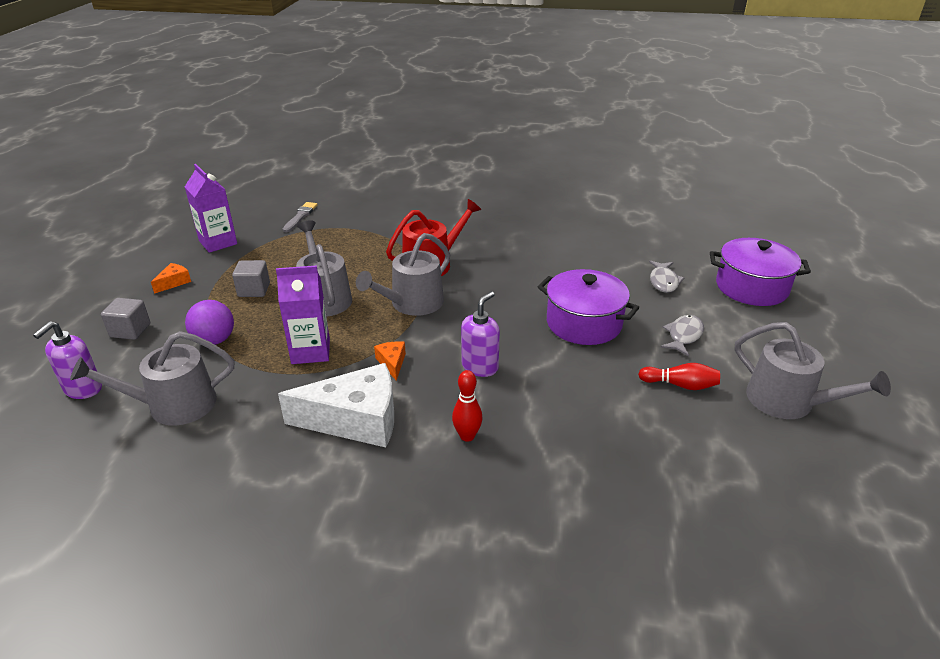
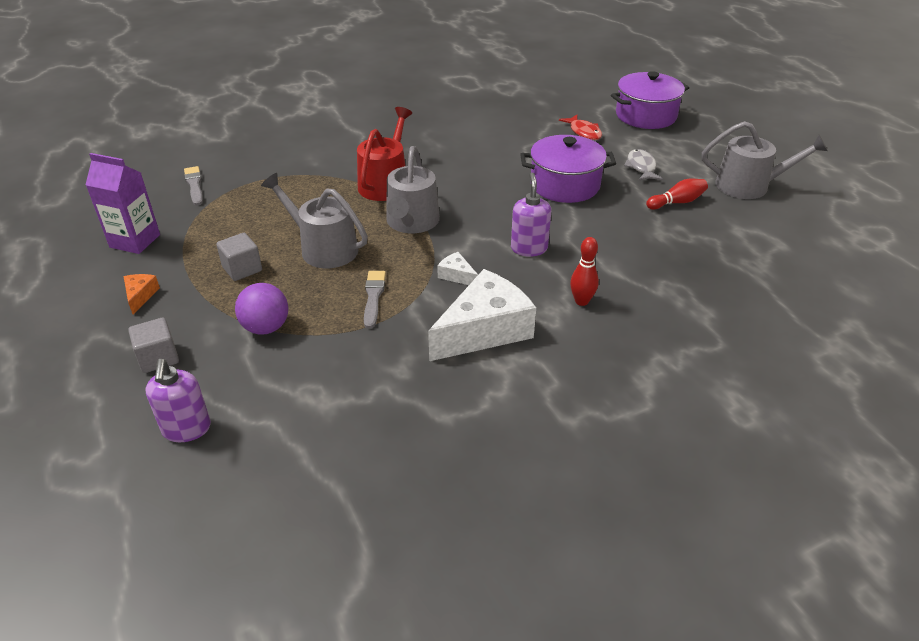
camera: 35 degrees left, 5 degrees up
grey watering can [70,331,234,426] -> none
purple carton [276,265,330,364] -> grey brush [364,271,386,329]
orange cheese [374,341,406,381] -> white cheese [437,252,478,285]
grey fish [649,261,684,293] -> red fish [559,115,602,140]

